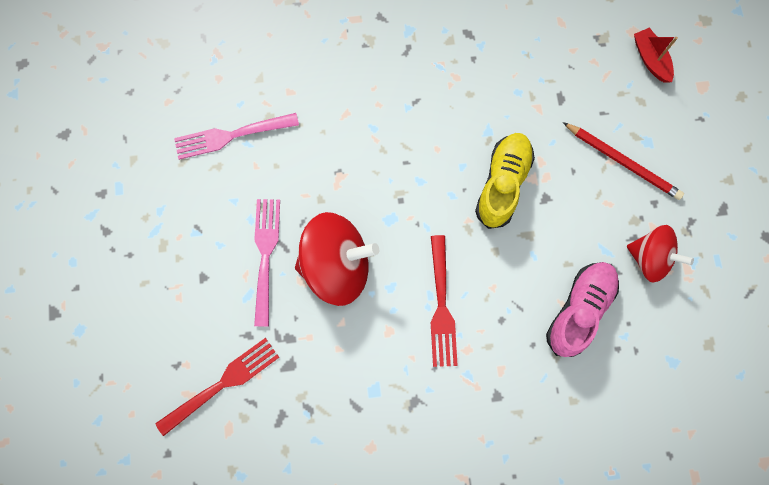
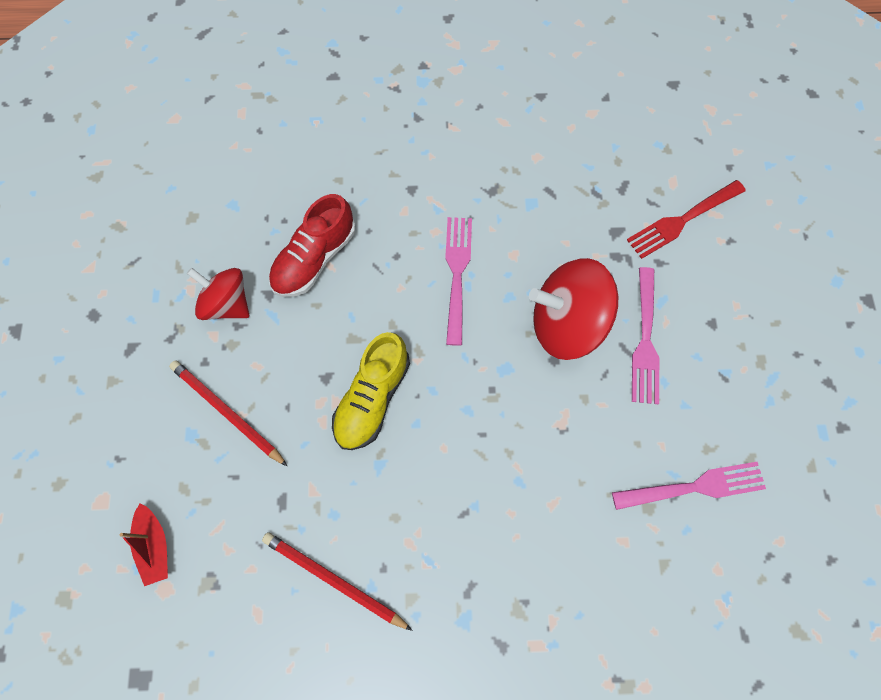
camera: 175 degrees left, 5 degrees down
red fork [431,235,458,367] -> pink fork [445,217,472,346]
pink shoe [546,262,619,357] -> red shoe [269,194,356,297]
none -> red pencil [262,532,412,631]

